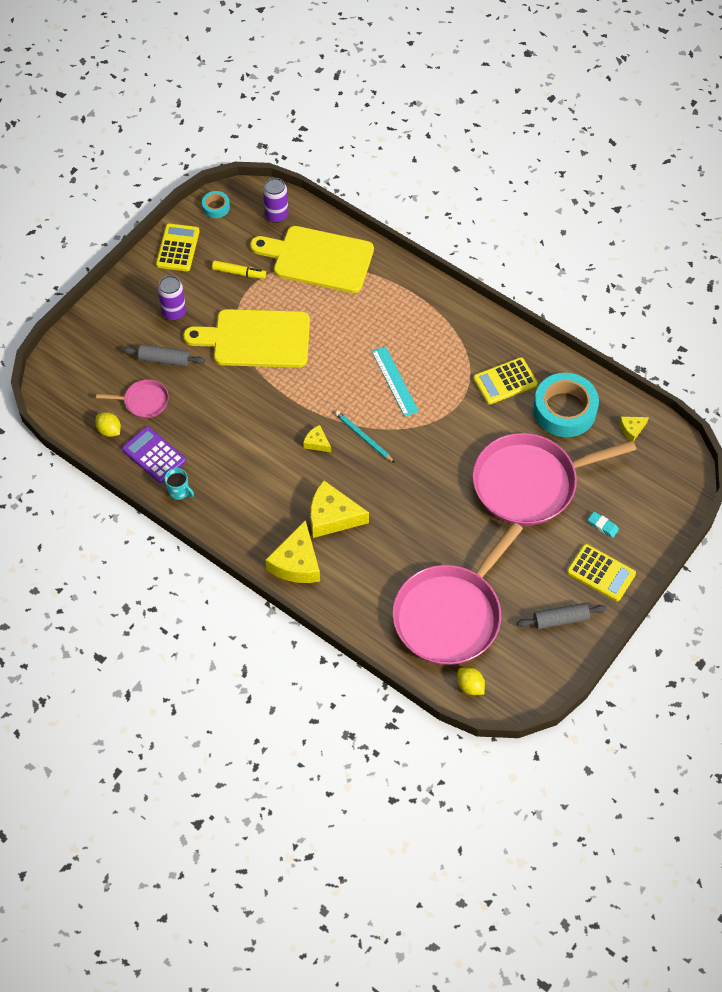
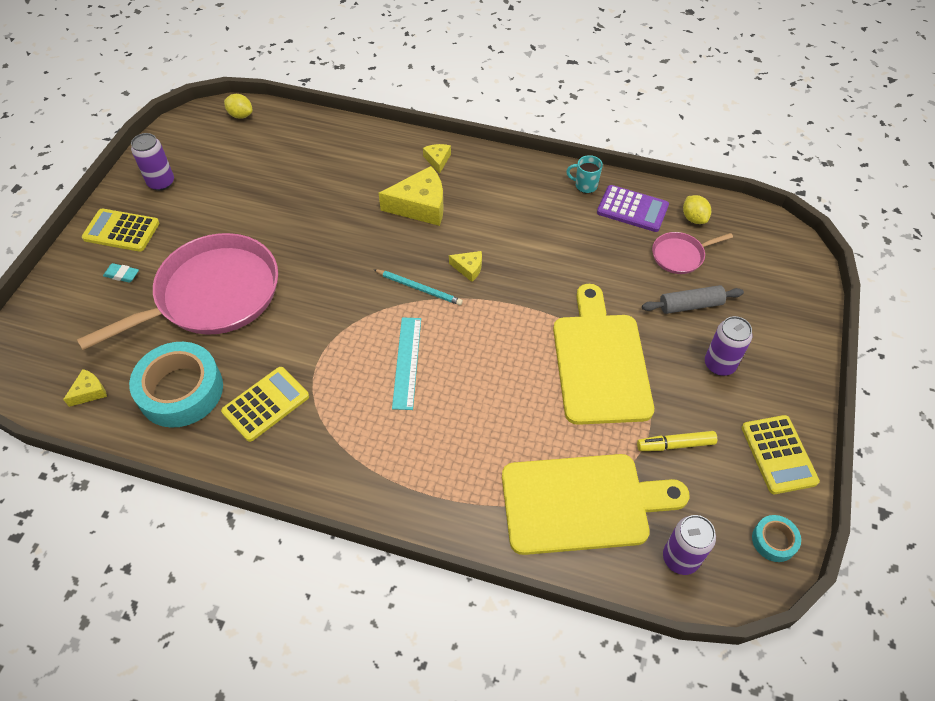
camera: 160 degrees right, 5 degrees down
yellow lemon [95,412,121,437] -> yellow lemon turned 45 degrees clockwise [683,195,711,224]
yellow cutting board [183,309,310,368] -> yellow cutting board turned 75 degrees counterclockwise [553,284,654,425]
yellow cheese [265,520,320,583] -> yellow cheese [423,144,451,174], size x0.50
turquoise ruler [372,346,419,417] -> turquoise ruler turned 45 degrees clockwise [392,317,421,410]
pink pan [392,522,523,665] -> none
grey rolling pin [517,603,606,629] -> purple can [131,133,174,191]

